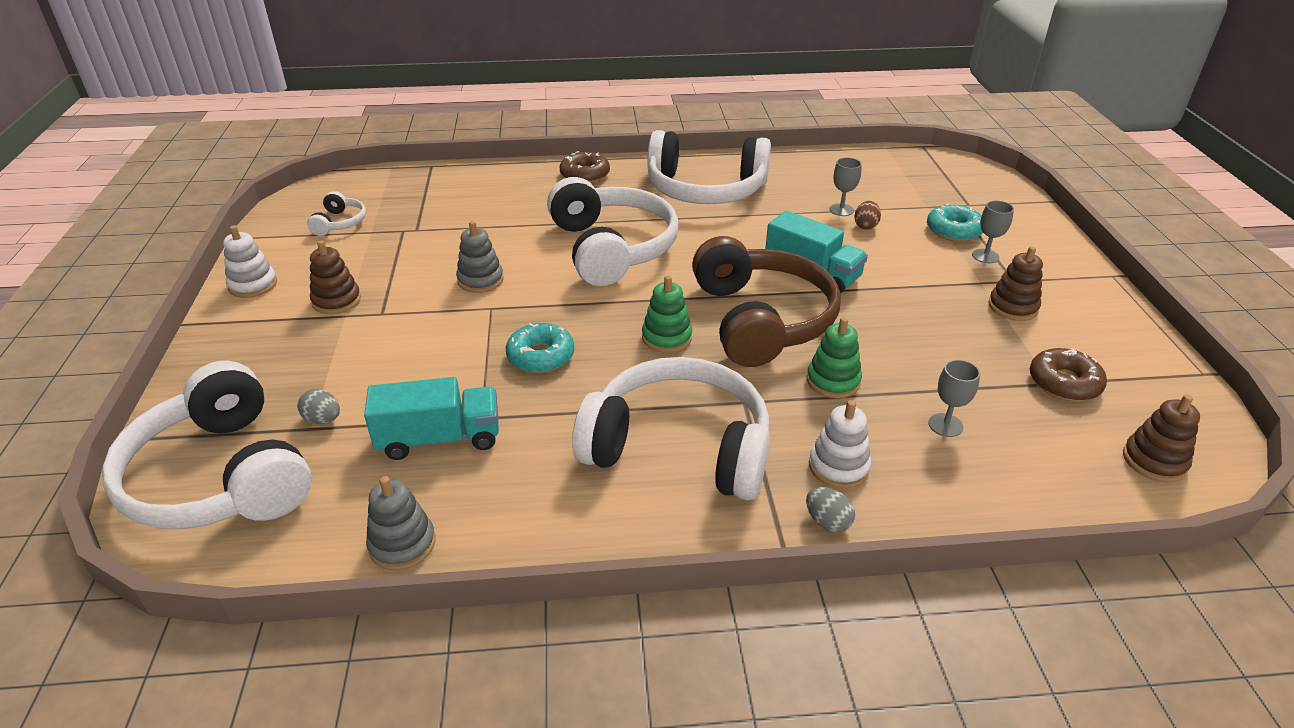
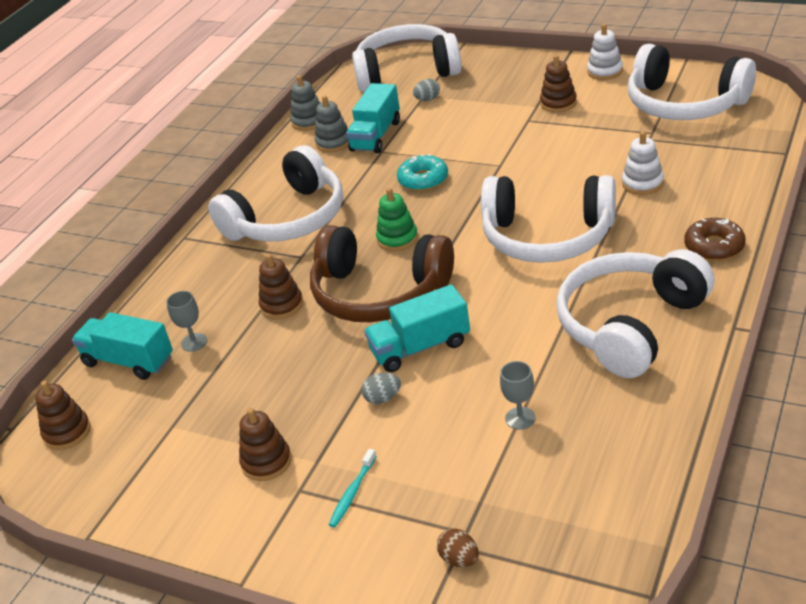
camera: 125 degrees right, 0 degrees up
white headphones [307,191,366,236] -> white headphones [628,44,756,120], size x2.31
grey stacking toy [456,221,504,293] -> grey stacking toy moved to [315,96,349,152]
grey egg [806,487,855,532] -> grey egg moved to [361,373,401,404]
green stacking toy [807,317,862,398] -> brown stacking toy [259,254,303,319]
white stacking toy [809,400,871,489] -> white stacking toy moved to [622,131,664,195]
brown egg [854,201,881,230] -> brown egg moved to [437,529,479,567]
turquoise donut [927,203,983,242] -> none
grey goblet [972,201,1014,263] -> turquoise toothbrush [329,449,377,527]
brown donut [1030,348,1107,401] -> none
none -> turquoise truck [72,312,173,380]

